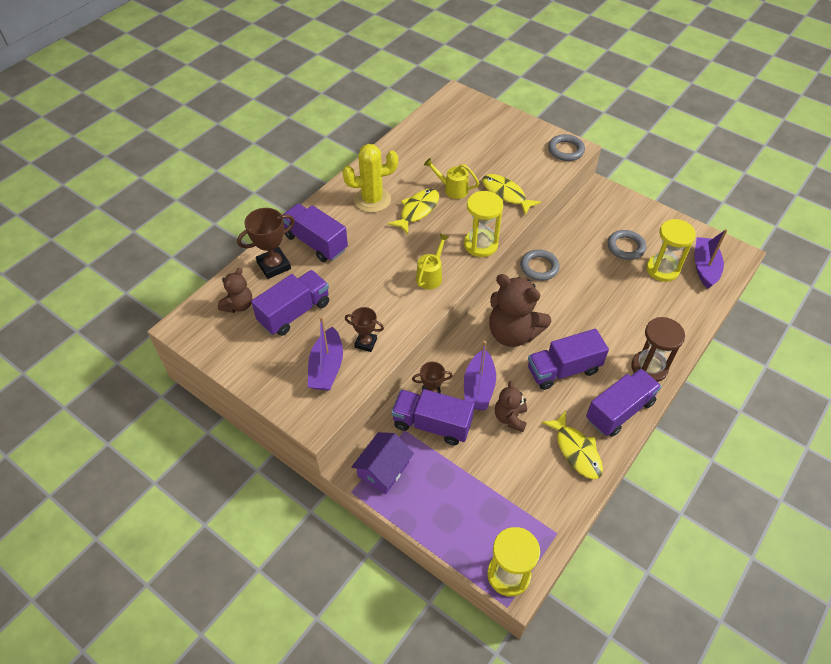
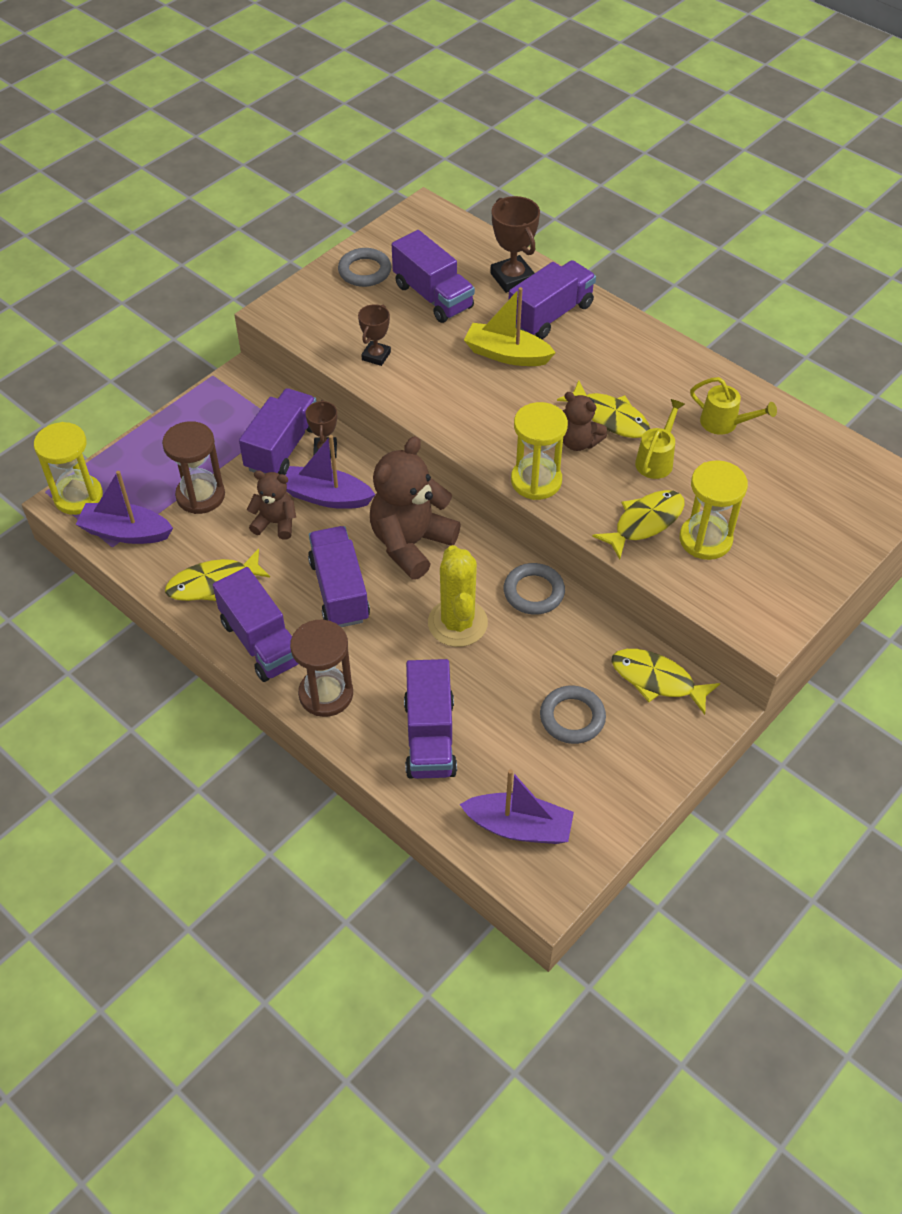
camera: 95 degrees right, 0 degrees up
brown teddy bear [218,268,252,313] -> brown teddy bear moved to [563,392,607,451]
purple boat [308,316,343,391] -> purple boat moved to [75,471,173,544]
yellow cactus [343,144,398,213] -> yellow cactus moved to [428,545,488,647]
purple house [352,432,414,494] -> none
yellow watering can [416,234,449,289] -> yellow watering can moved to [690,377,777,435]
grey ring [548,134,585,161] -> grey ring moved to [338,248,391,287]
yellow hourglass [646,219,696,282] -> yellow hourglass moved to [679,460,748,560]
none -> brown hourglass [162,421,225,514]
none -> purple truck [404,659,457,779]
none -> yellow boat [464,287,556,366]
none -> yellow fish [611,649,720,715]

